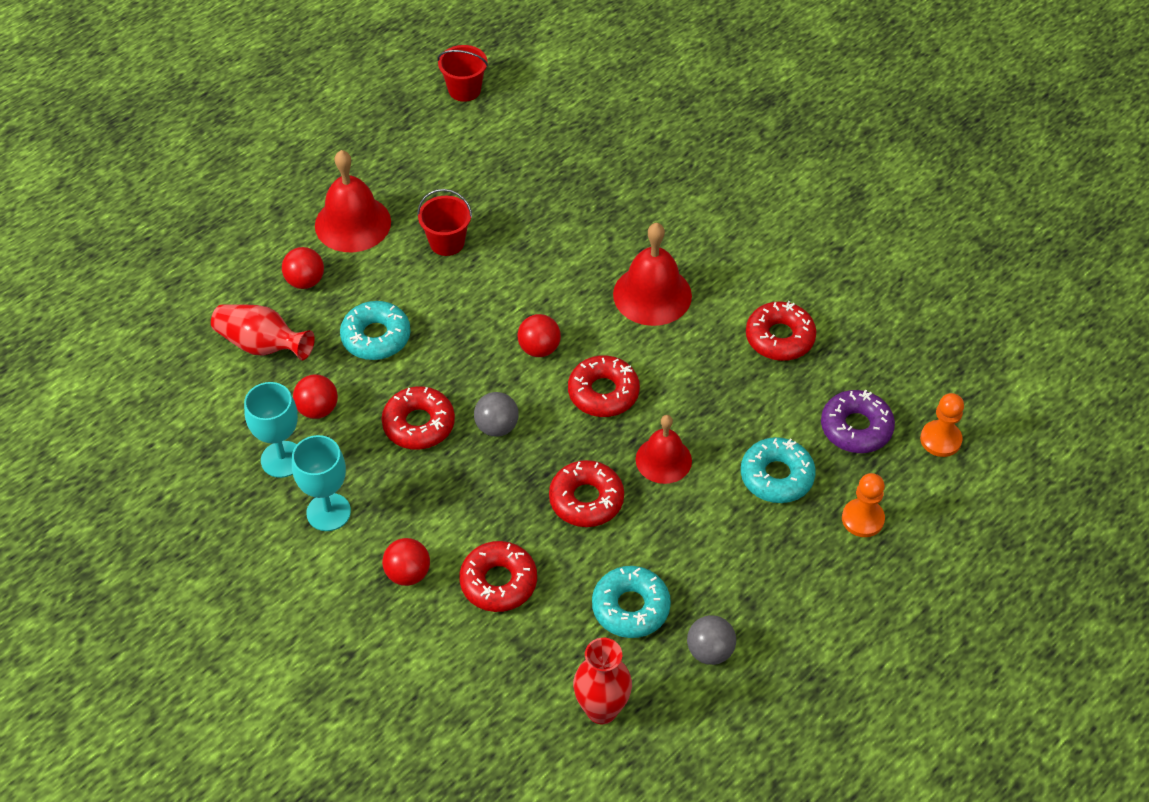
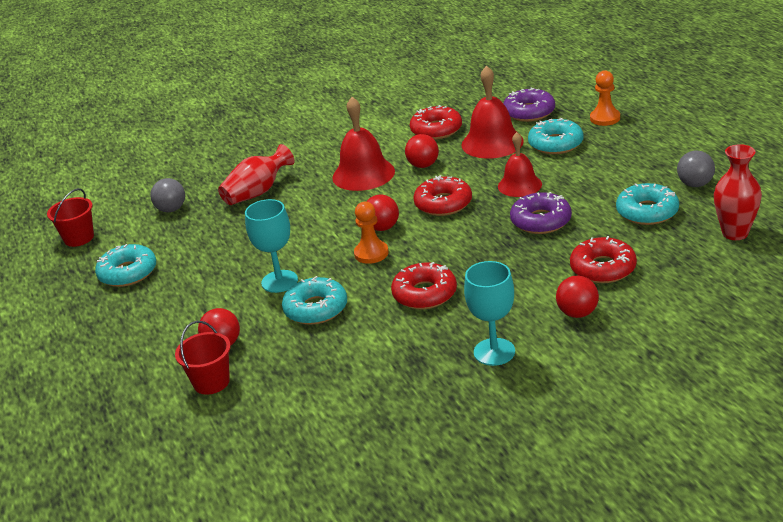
camera: 65 degrees left, 20 degrees down
red vase [211,304,315,360] -> red vase moved to [218,144,295,205]
turquoise goblet [244,382,298,478] -> turquoise goblet moved to [245,199,298,293]
red ball [293,374,338,419] -> red ball moved to [405,134,439,168]
red bell [315,150,391,252] -> red bell moved to [461,65,524,159]
red bucket [417,189,472,256] -> red bucket moved to [175,321,231,395]
grey ball [474,392,519,437] -> grey ball moved to [150,178,185,212]
red donut [549,460,624,527] -> purple donut [510,192,572,234]
orange pawn [920,393,964,457] -> orange pawn moved to [354,202,389,264]
none -> turquoise donut [95,244,156,287]

